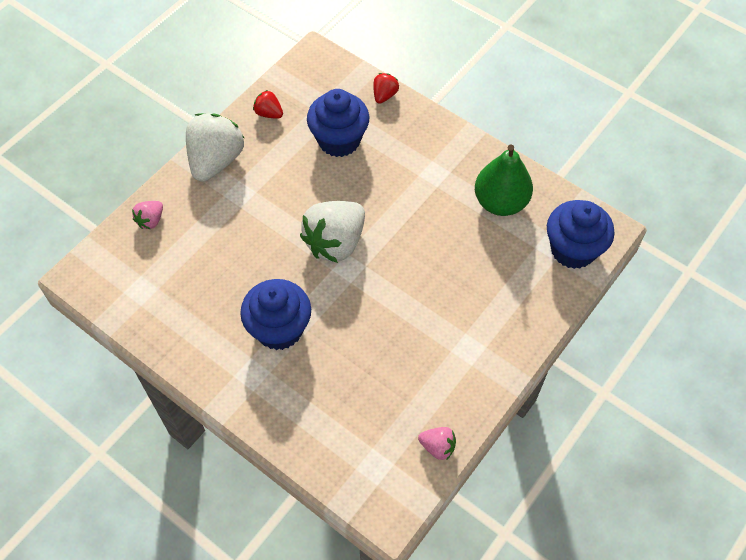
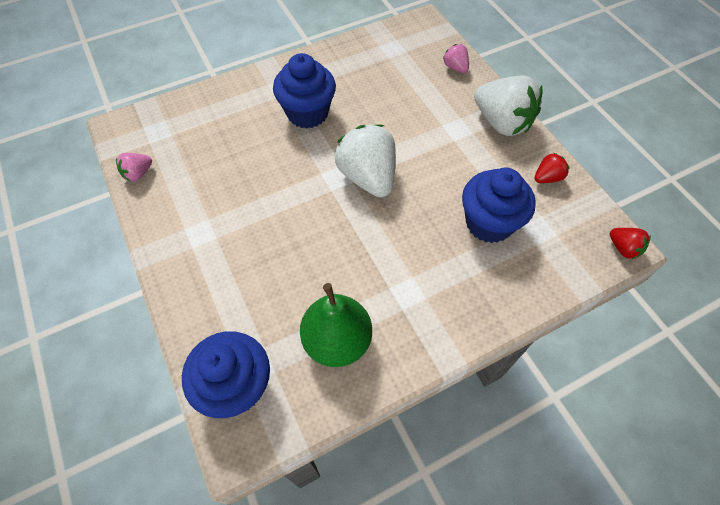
camera: 115 degrees right, 0 degrees up
red strawberry [373,73,399,104] -> red strawberry moved to [610,228,651,259]

